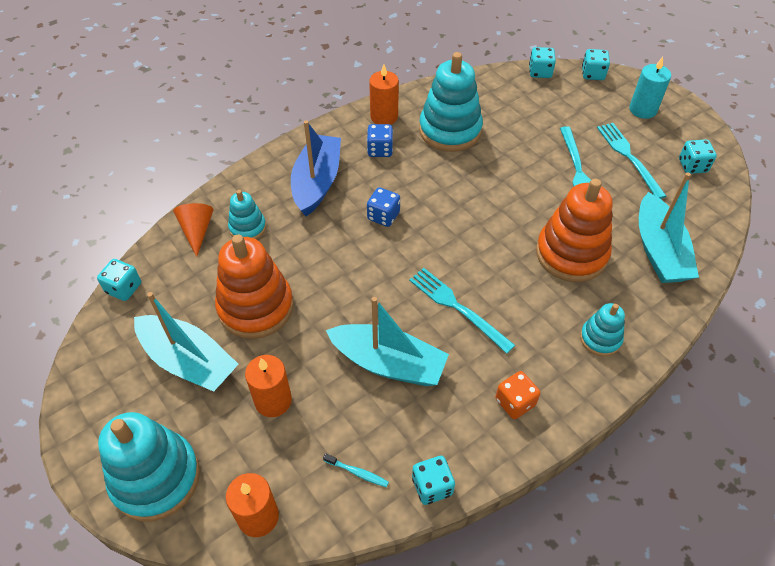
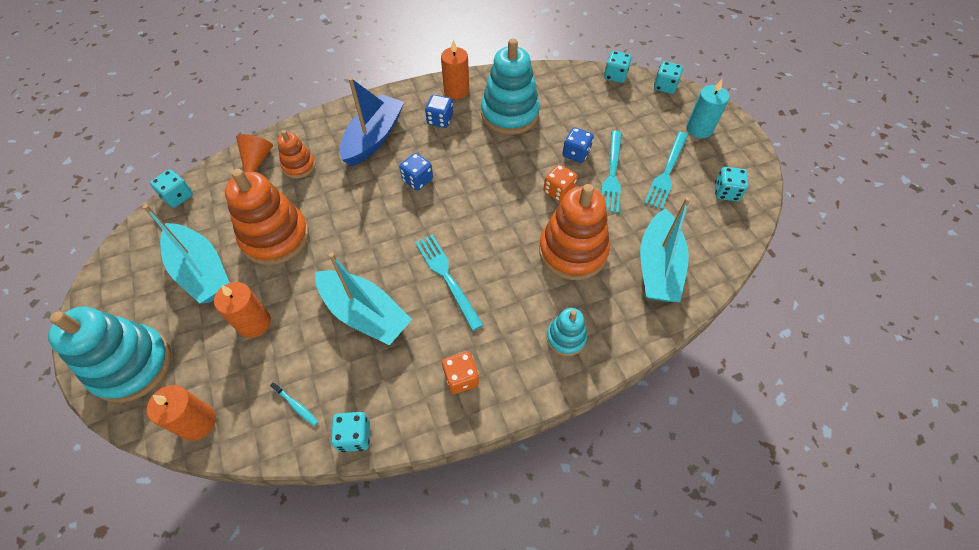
camera: 15 degrees right, 5 degrees up
turquoise stacking toy [228,190,266,239] -> orange stacking toy [278,130,315,179]
turquoise fork [597,123,666,199] -> turquoise fork turned 150 degrees counterclockwise [644,132,688,210]
none -> orange dice [543,164,577,202]
none -> blue dice [562,127,594,163]

